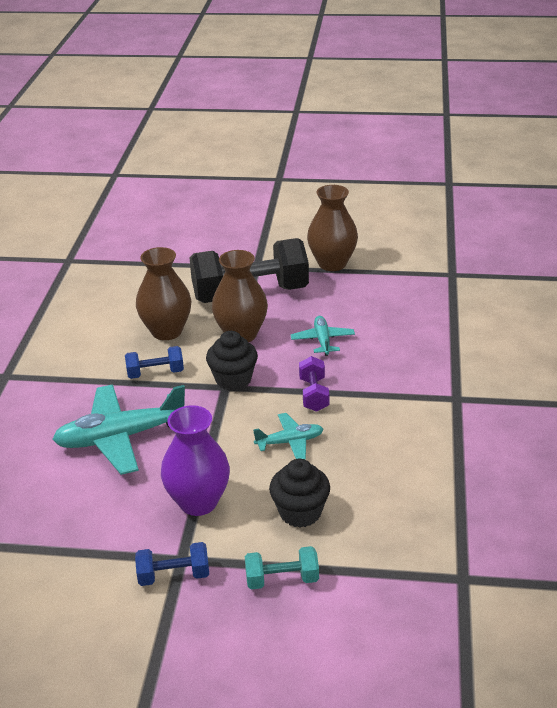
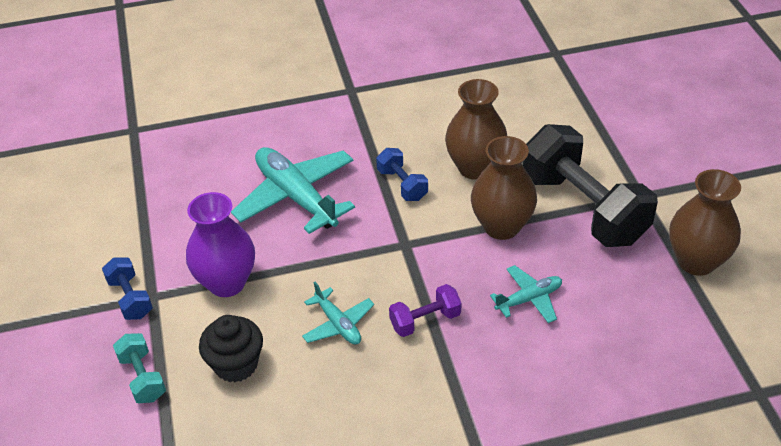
camera: 70 degrees right, 10 degrees up
black cupcake [206,331,258,391] -> none

